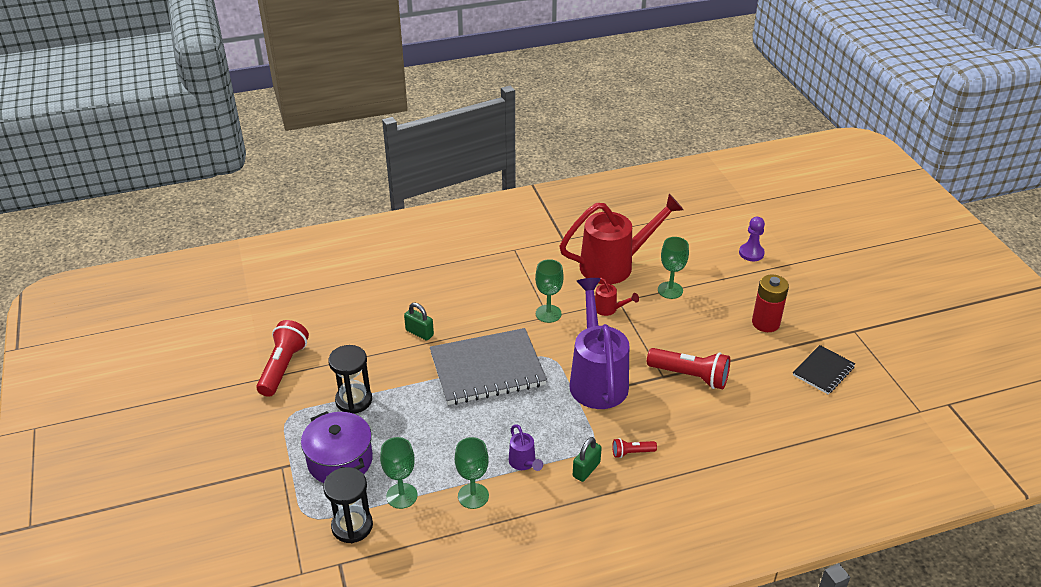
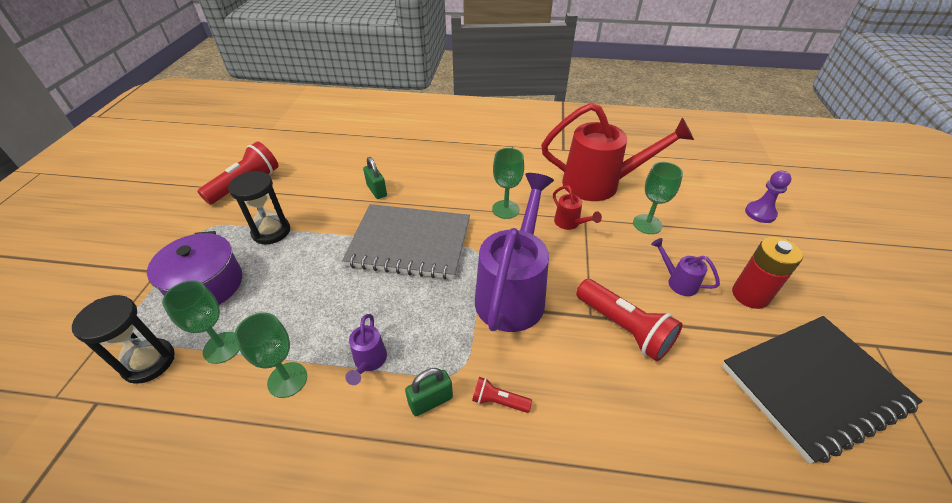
camera: 25 degrees right, 5 degrees up
black notebook [793,345,855,394] -> black notebook [722,316,923,464], size x1.91
none -> purple watering can [651,238,720,296]

